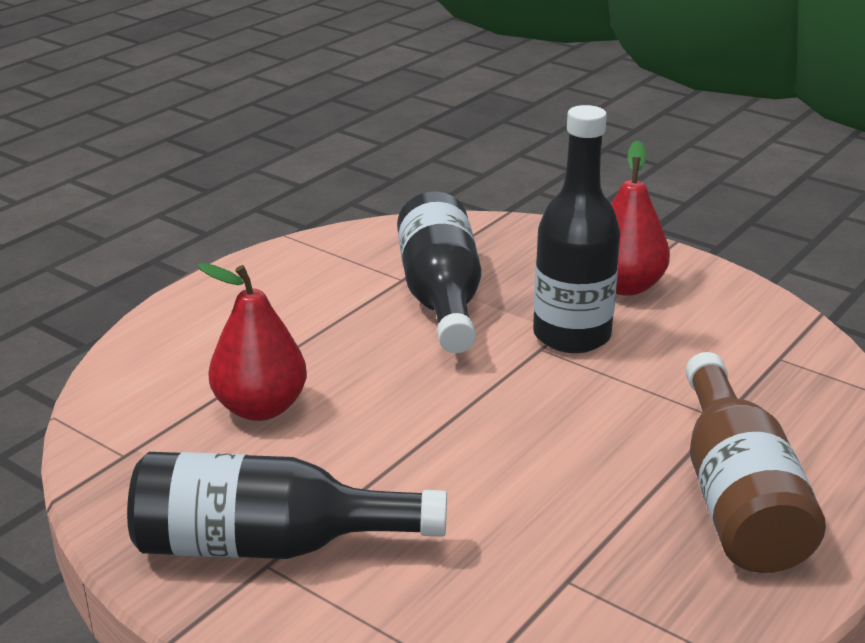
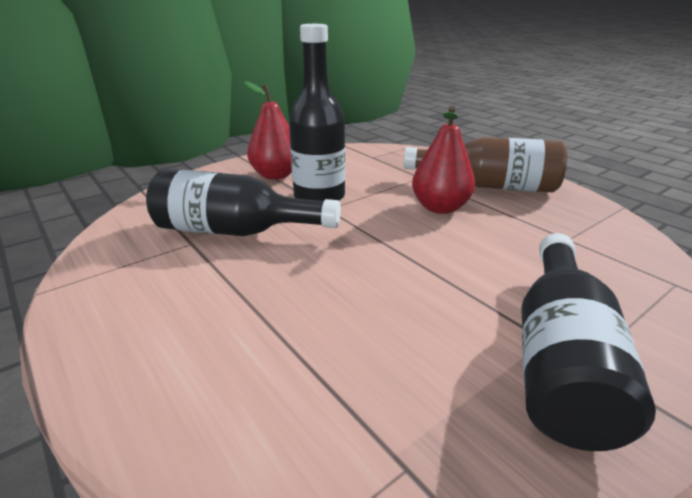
camera: 75 degrees left, 0 degrees up
red pear [197,263,307,421] -> red pear moved to [412,106,475,214]

